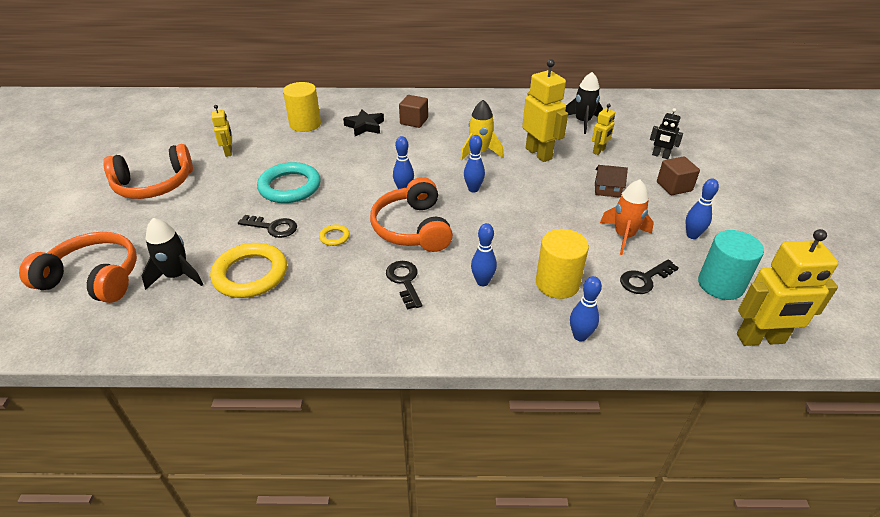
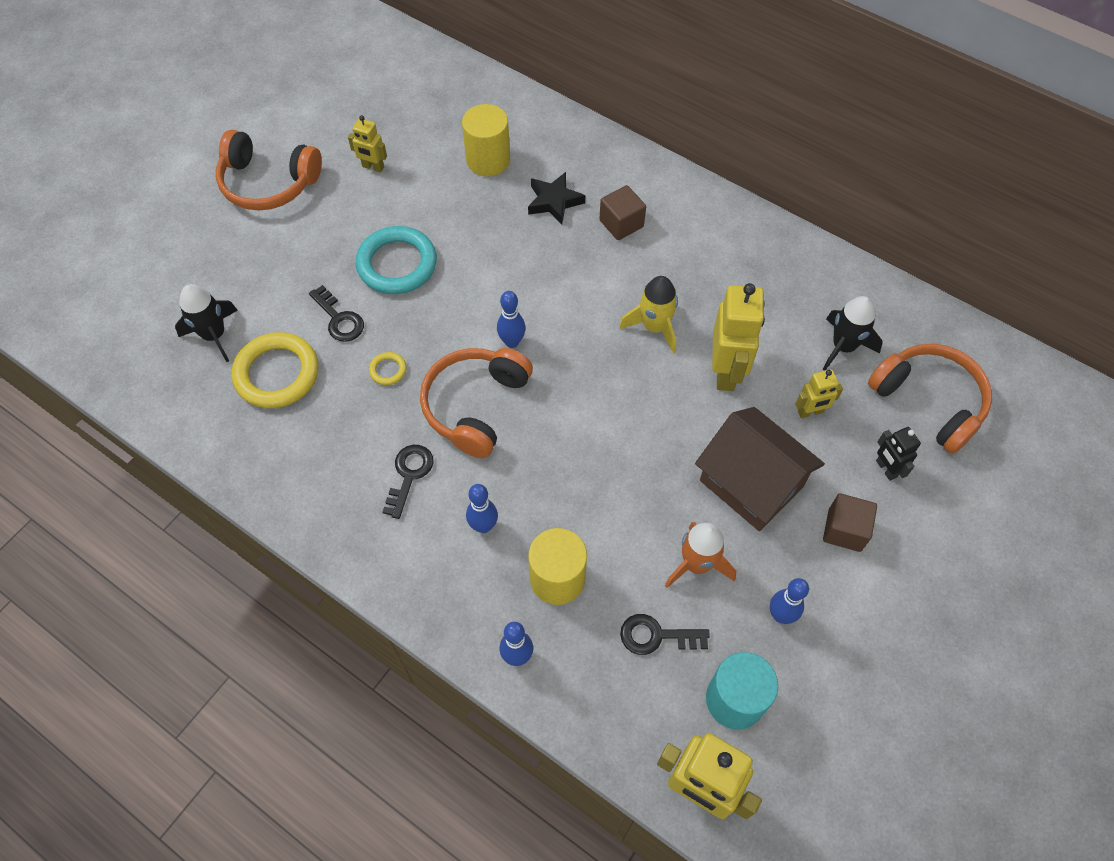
camera: 35 degrees right, 20 degrees up
orange headphones [19,232,137,303] -> orange headphones moved to [868,344,992,454]
yellow robot [211,105,232,157] -> yellow robot turned 90 degrees clockwise [348,115,387,172]
blue bowling pin [464,135,485,193] -> none
brown house [595,165,628,198] -> brown house [695,407,825,531], size x2.19

